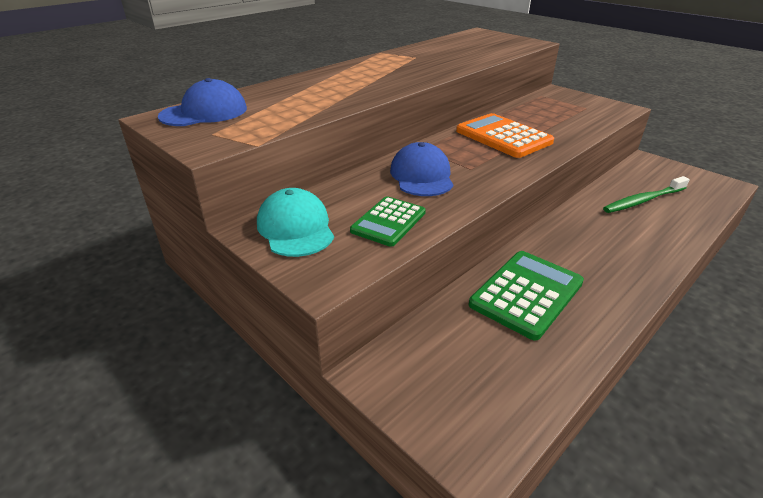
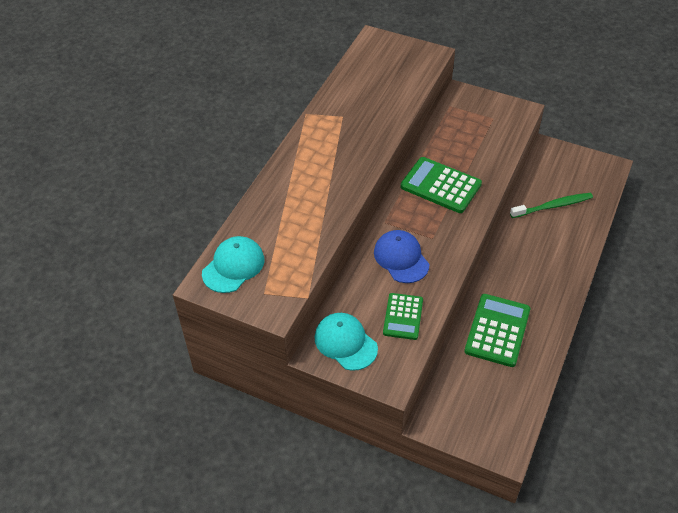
camera: 20 degrees left, 15 degrees up
blue cap [158,78,247,126] -> turquoise cap [202,236,264,293]
orange calculator [456,113,554,158] -> green calculator [400,157,482,213]
green toothbrush [603,176,690,213] -> green toothbrush turned 150 degrees counterclockwise [510,193,593,218]

